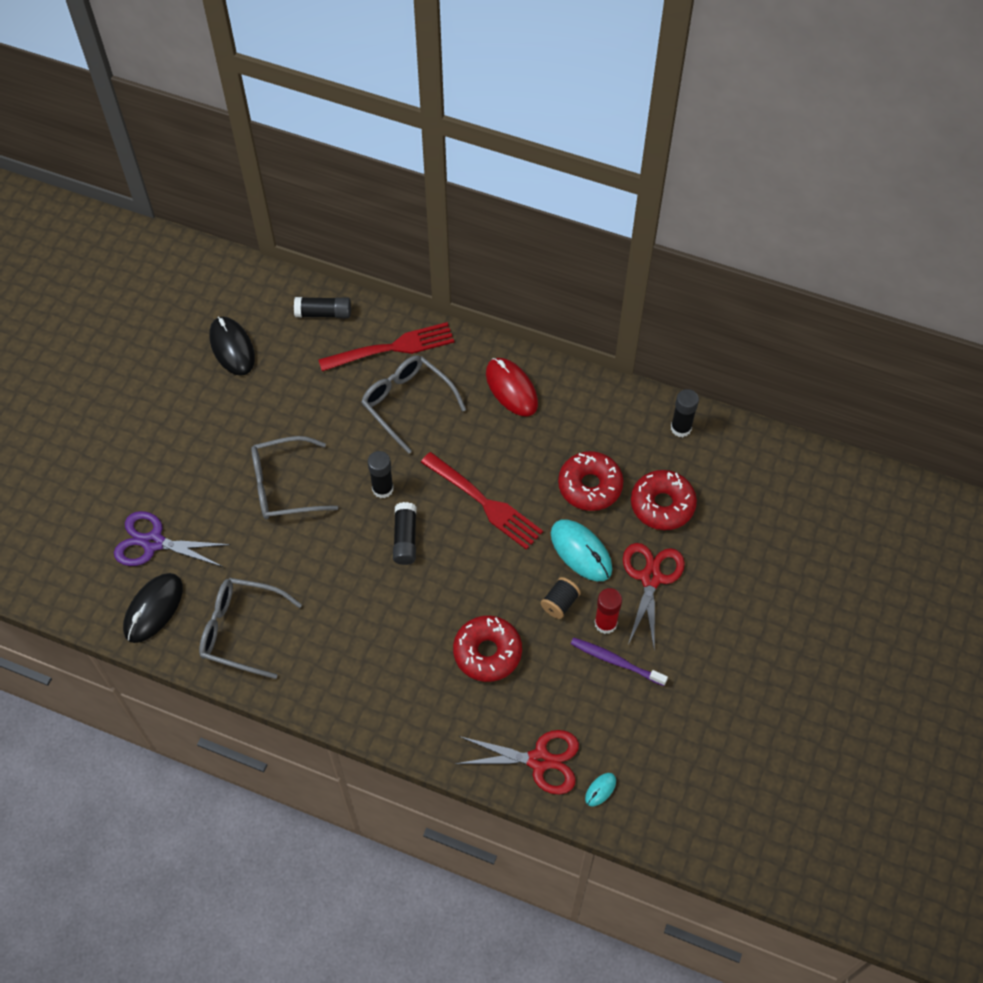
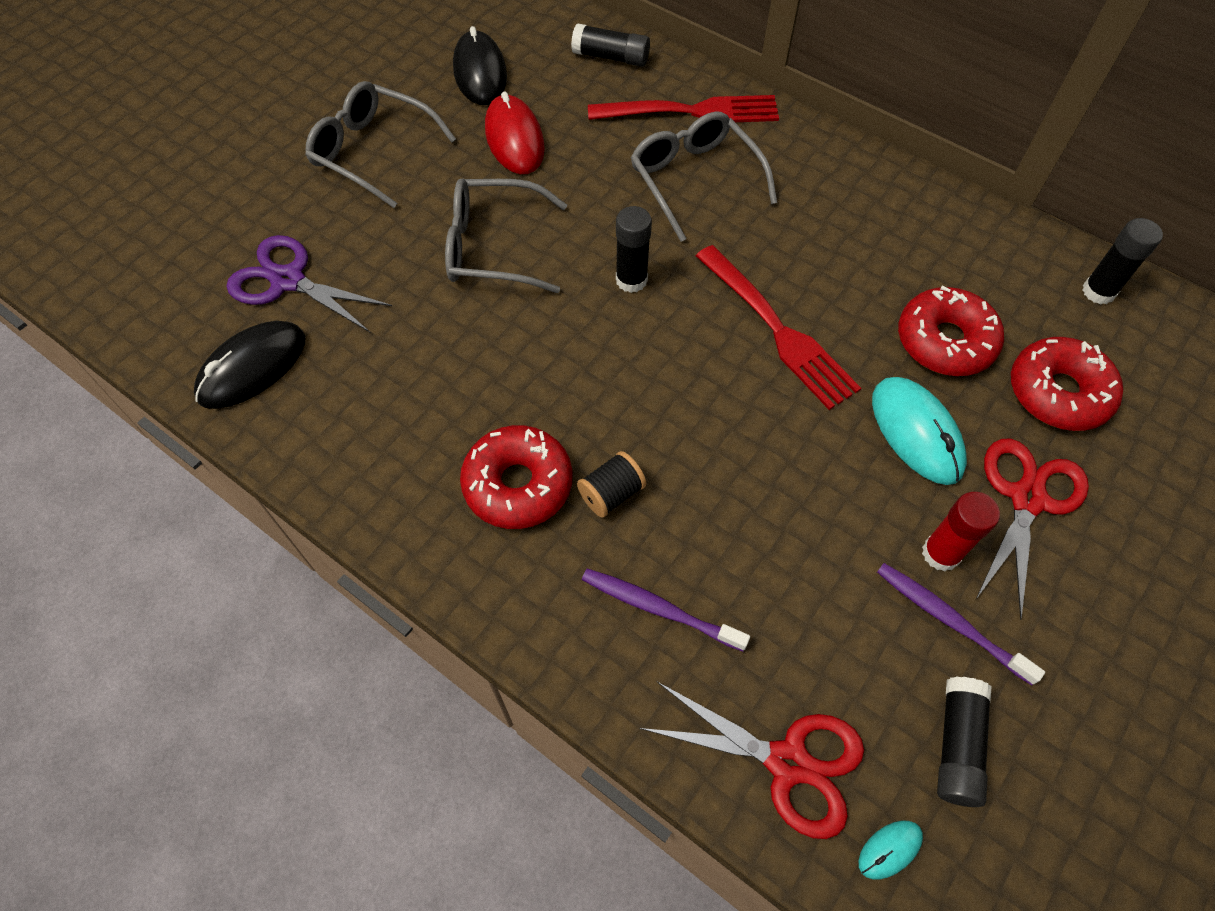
camera: 15 degrees right, 0 degrees up
grey glasses [199,578,302,679] -> grey glasses moved to [305,81,456,208]
black glue stick [393,502,416,565] -> black glue stick moved to [937,677,991,807]
red donut [453,616,522,682] -> red donut moved to [460,425,572,529]
red mouse [486,358,538,416] -> red mouse moved to [485,91,545,174]
black spool [541,577,581,619] -> black spool moved to [577,451,646,518]
none -> purple toothbrush [582,568,750,652]

